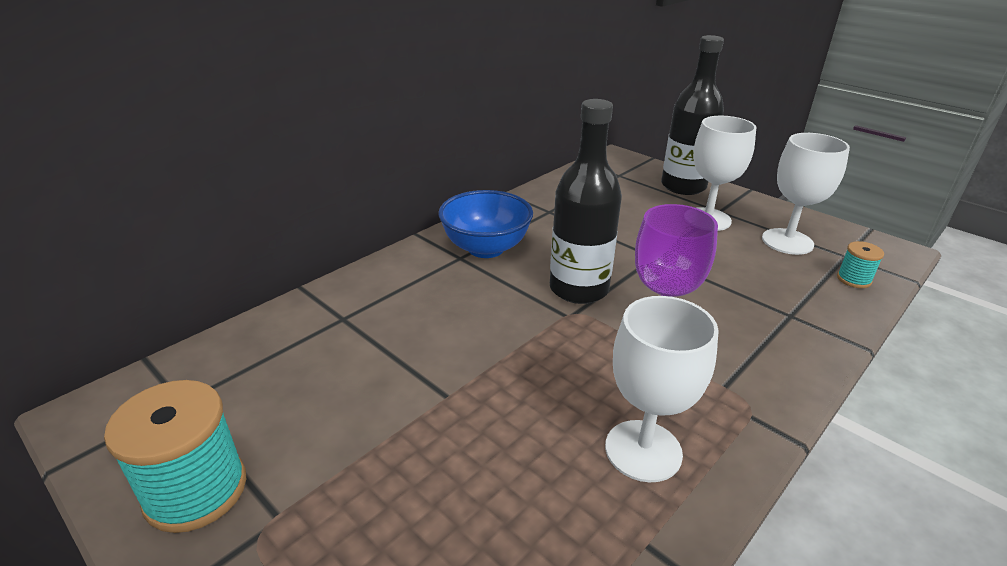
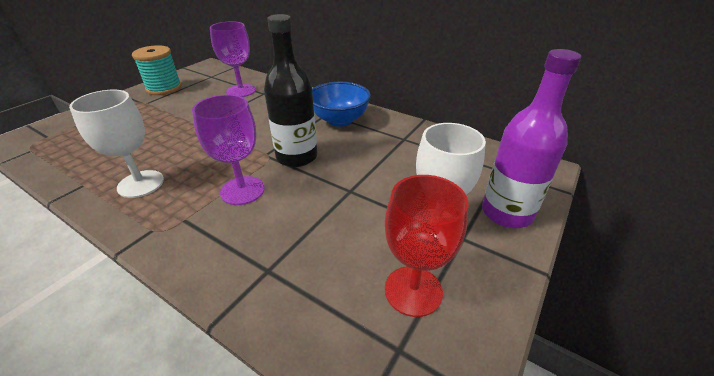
camera: 80 degrees right, 5 degrees up
black bottle [661,35,724,195] -> purple bottle [482,49,581,228]
white goblet [762,133,850,255] -> red goblet [385,175,468,317]
turquoise spool [837,241,884,288] -> none
none -> purple goblet [210,21,256,97]

